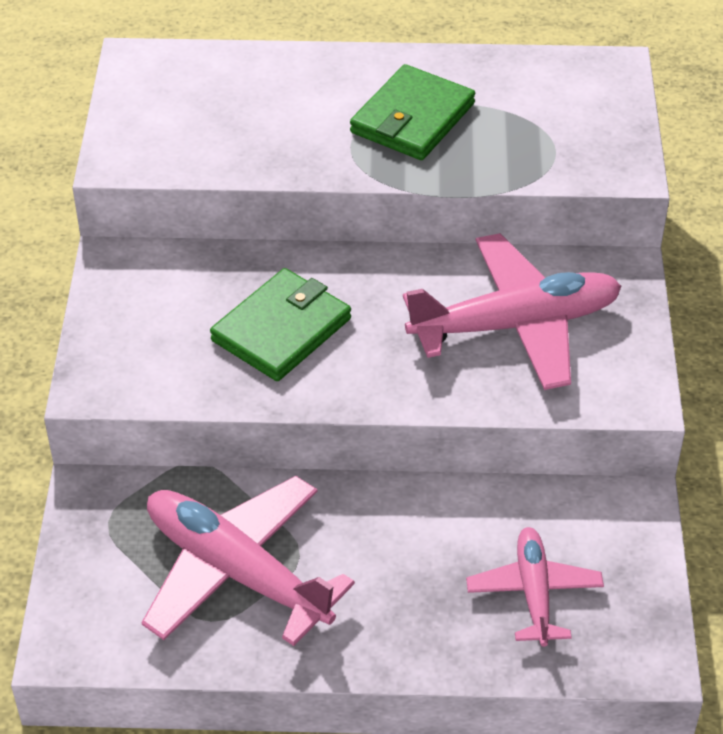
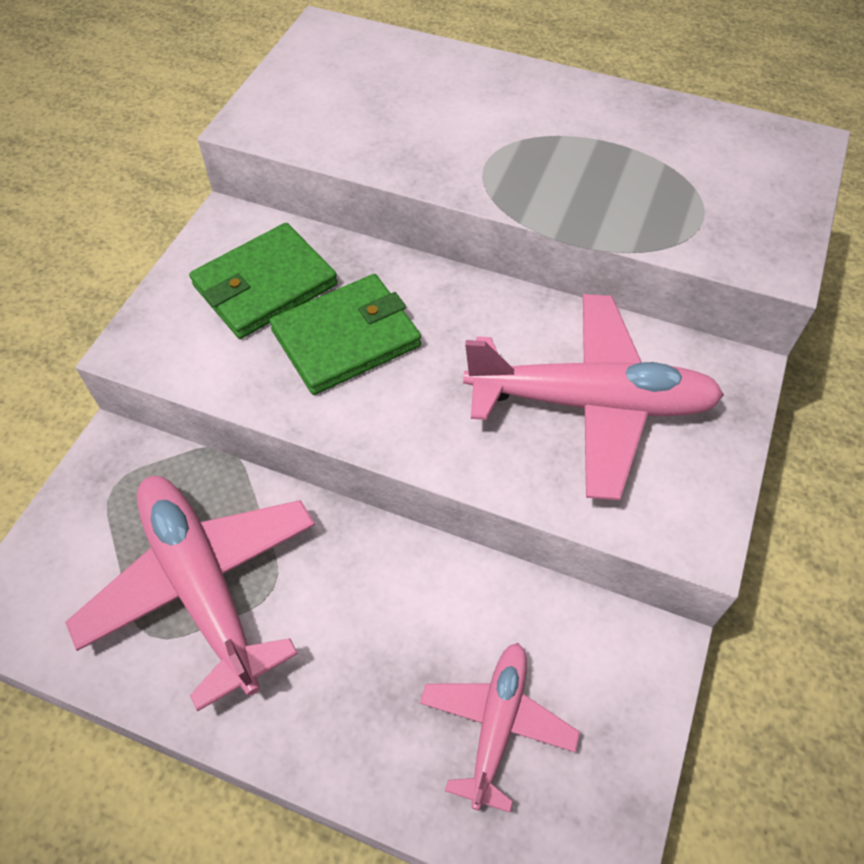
camera: 20 degrees right, 10 degrees up
green wallet [350,64,475,160] -> green wallet moved to [189,223,338,339]

